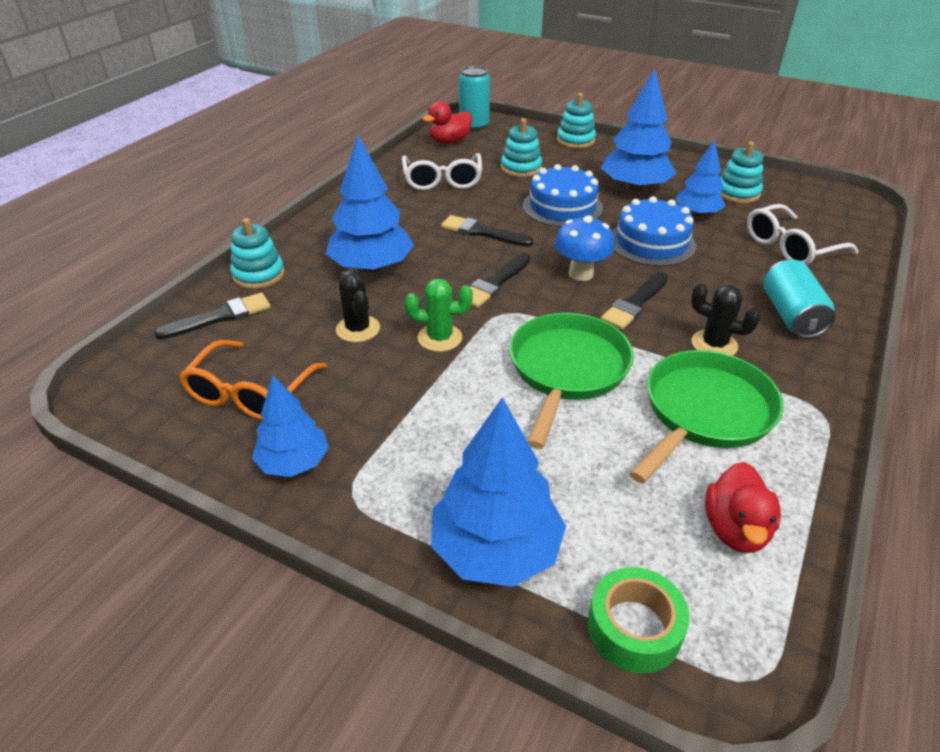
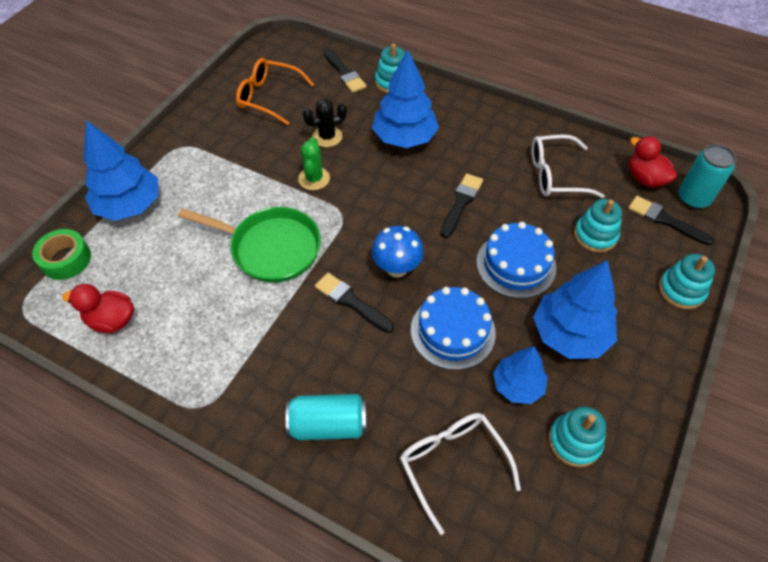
camera: 90 degrees right, 15 degrees up
blue tree [252,376,329,477] -> none
black brush [458,253,531,308] -> black brush moved to [628,196,715,245]
green pan [629,350,784,484] -> none
black cactus [691,283,761,356] -> none

